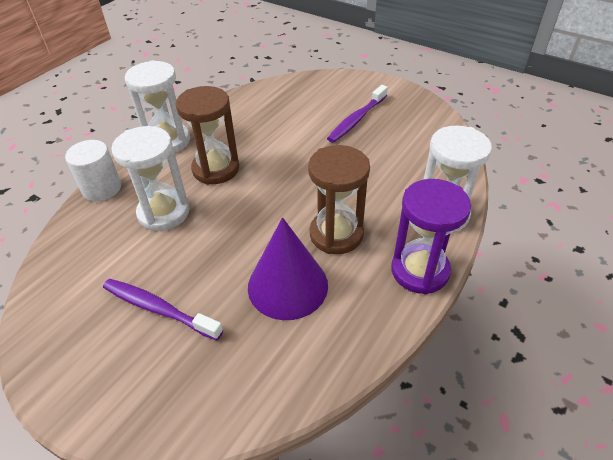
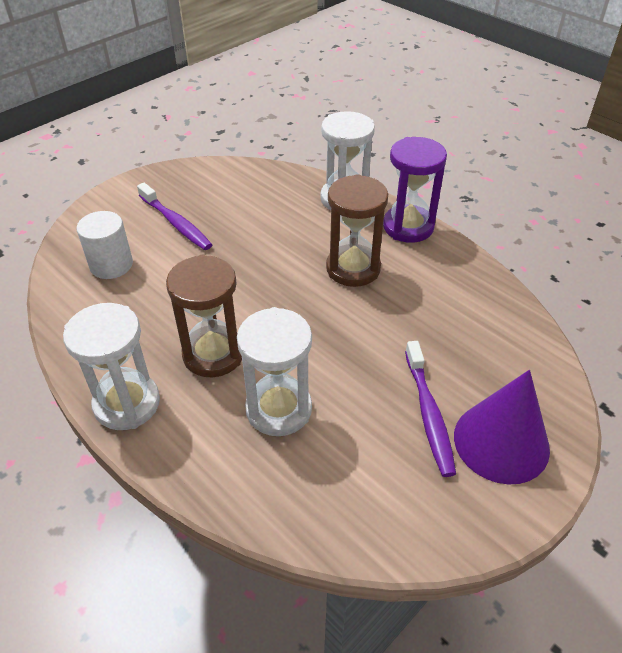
camera: 80 degrees left, 0 degrees up
white cylinder [65,140,121,201] -> white cylinder moved to [77,211,133,279]
purple toothbrush [103,279,223,340] -> purple toothbrush turned 45 degrees counterclockwise [405,341,456,477]
purple cone [248,217,328,320] -> purple cone moved to [454,370,550,485]

